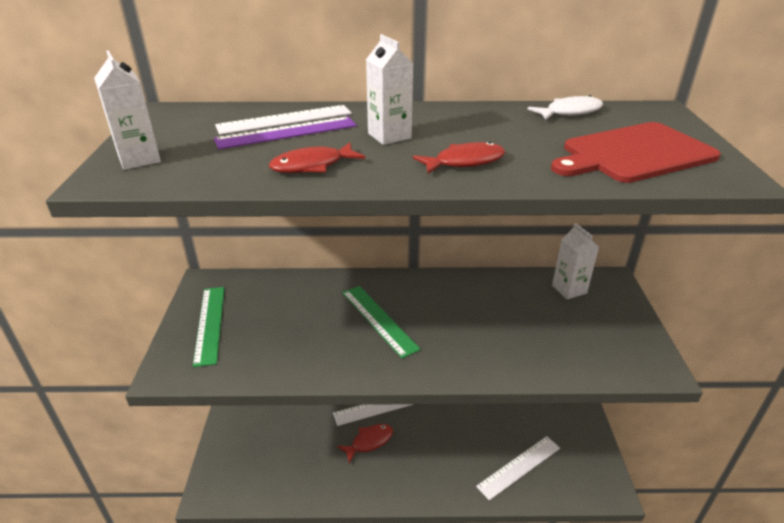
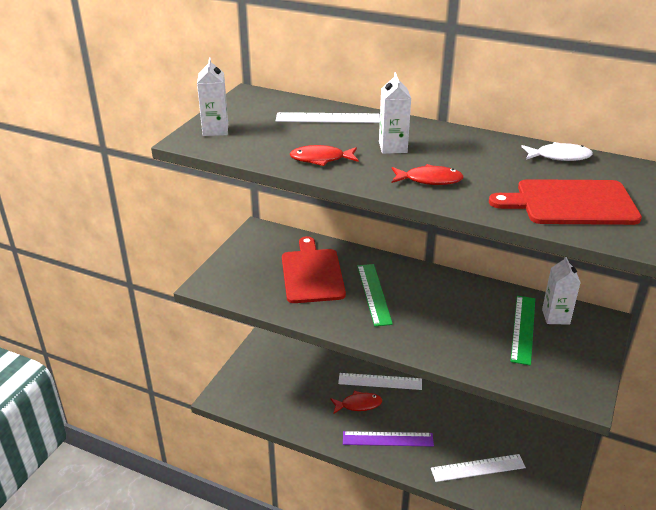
camera: 25 degrees right, 0 degrees up
green ruler [193,287,225,367] -> green ruler moved to [510,296,535,366]
purple ruler [214,116,357,149] -> purple ruler moved to [343,431,434,446]
none -> red cutting board [282,236,346,303]

